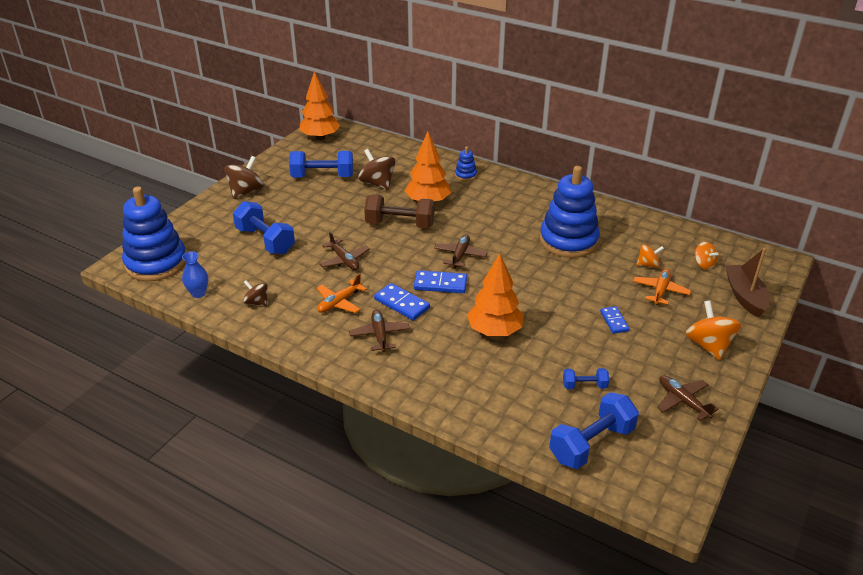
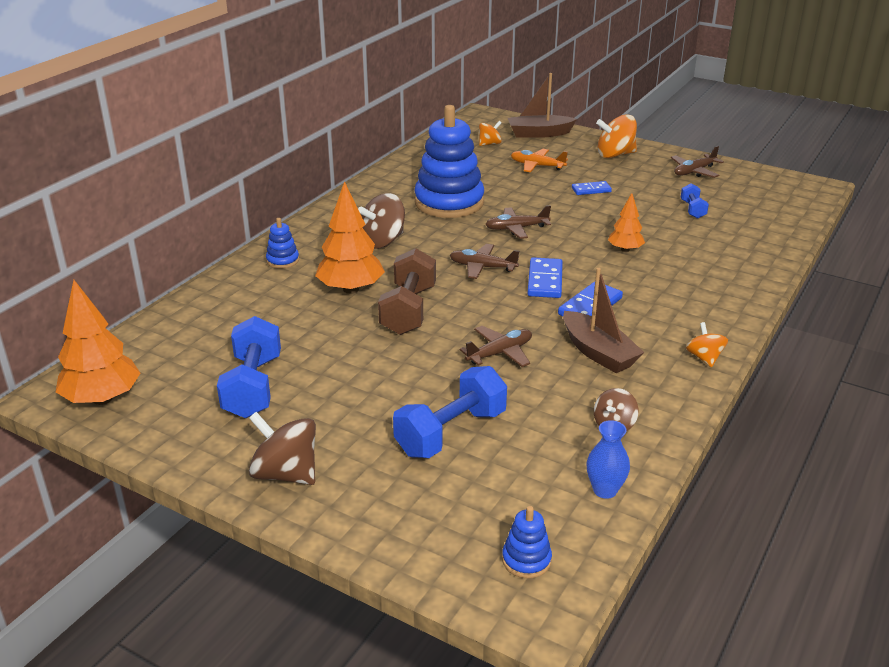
camera: 90 degrees left, 5 degrees down
blue stacking toy [122,186,186,281] -> blue stacking toy [502,506,552,579], size x0.42
orange plane [317,273,367,313] -> brown boat [563,268,644,373]
brown plane [349,310,410,352] -> brown plane moved to [485,205,551,239]
brown spinning top [358,149,396,190] -> brown spinning top moved to [358,193,405,249]
orange tree [467,253,524,336] -> orange tree [608,193,645,252], size x0.57
blue dumbbell [549,392,639,469] -> none
orange spinning top [636,244,664,268] -> orange spinning top moved to [686,322,728,367]

